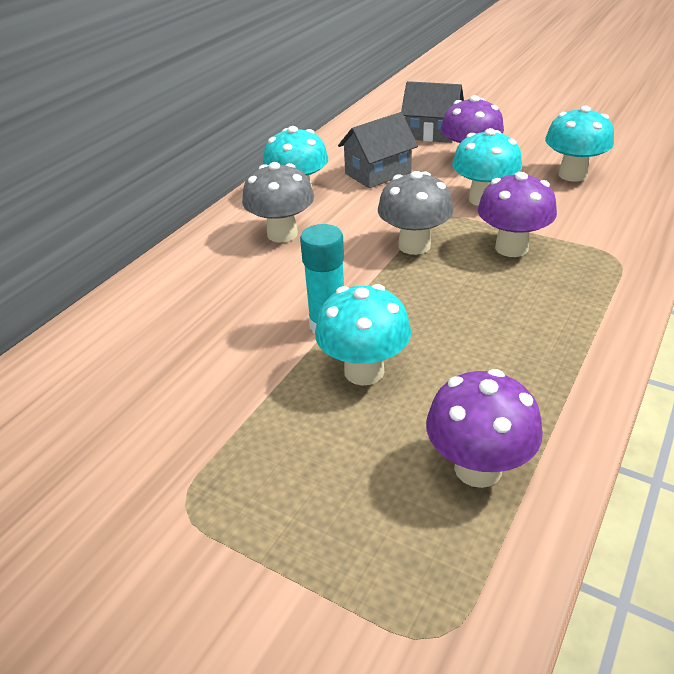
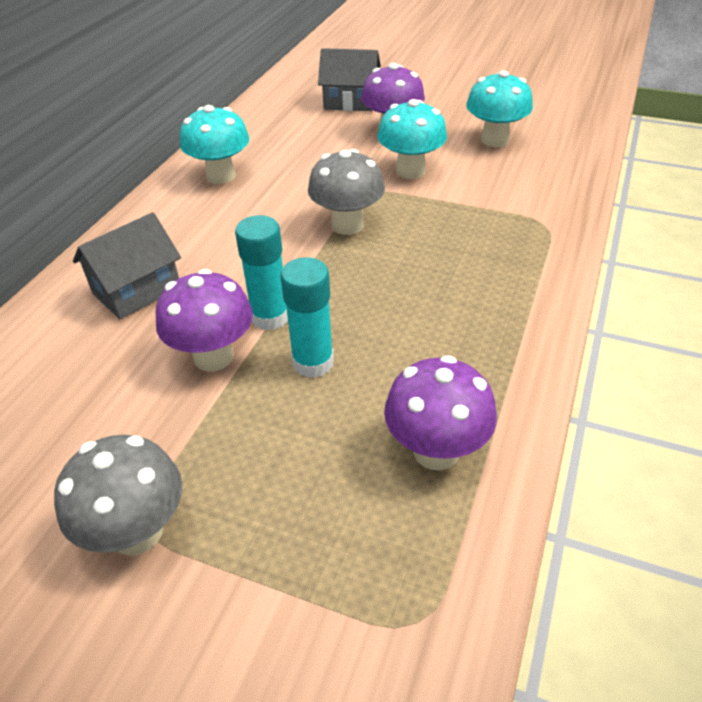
camera: 10 degrees left, 5 degrees up
grey mushroom [242,162,314,242] -> grey mushroom moved to [54,435,182,556]
turquoise mushroom [315,284,411,386] -> turquoise glue stick [280,257,334,378]
grey house [338,112,418,188] -> grey house moved to [73,212,181,319]
purple mushroom [478,172,557,257] -> purple mushroom moved to [156,269,253,371]

